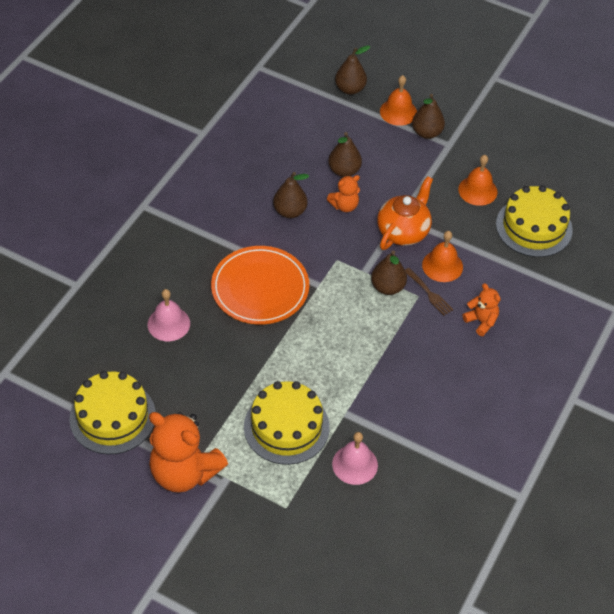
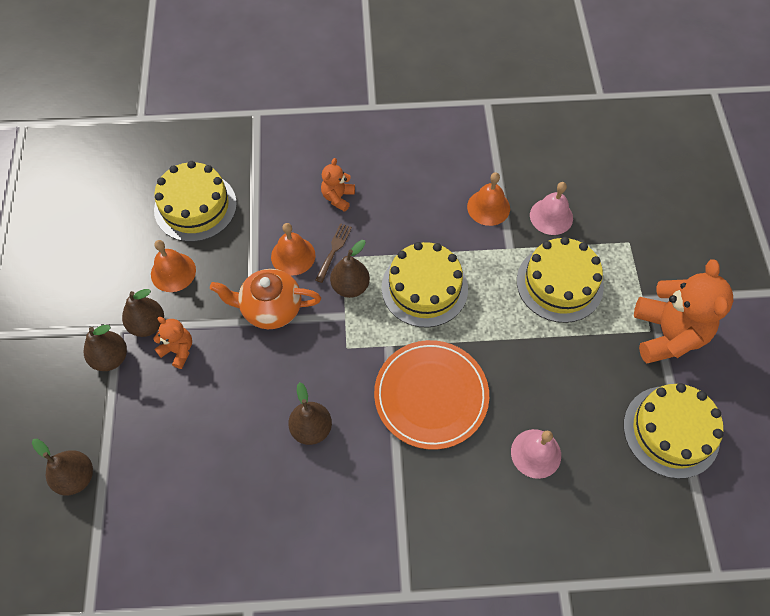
camera: 120 degrees left, 10 degrees up
orange teddy bear [327,175,360,212] -> orange teddy bear moved to [153,317,192,369]
brown pear [328,132,362,177] -> brown pear moved to [122,289,164,337]
orange bell [380,75,417,126] -> orange bell moved to [467,172,510,226]
none -> yellow cake [381,242,468,328]

